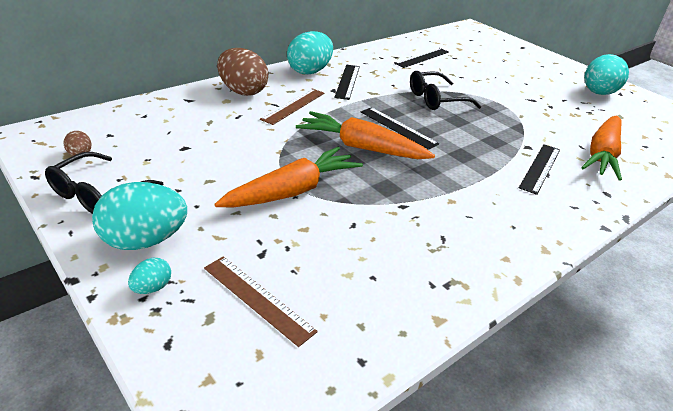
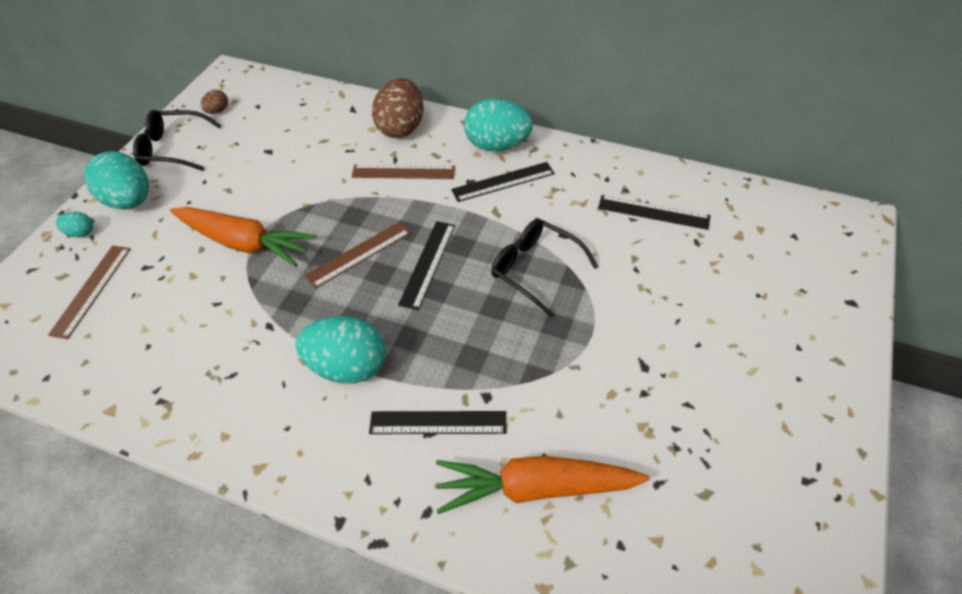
camera: 65 degrees right, 15 degrees up
orange carrot [296,111,435,159] -> brown ruler [304,222,411,289]
turquoise egg [584,54,629,95] -> turquoise egg moved to [296,316,386,384]

